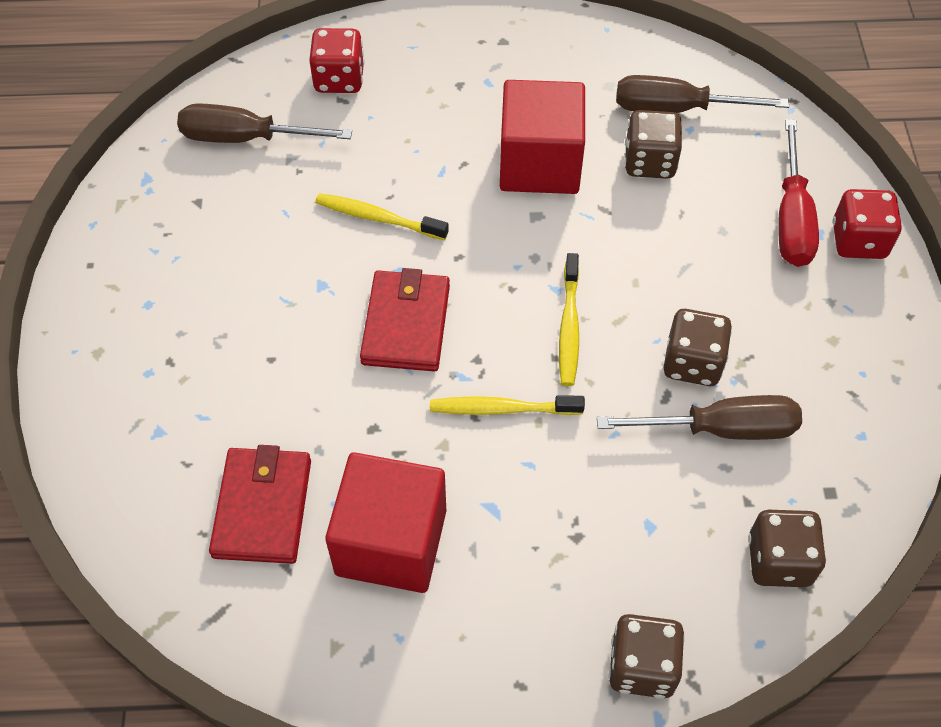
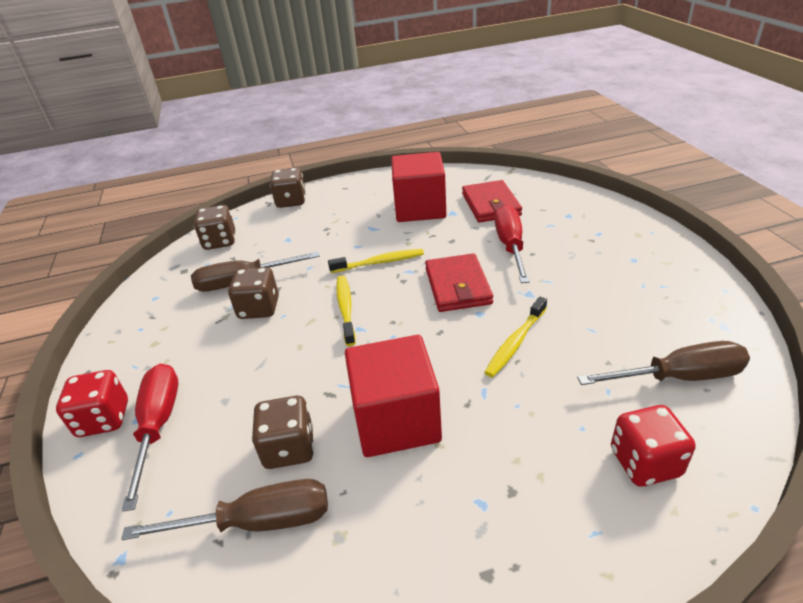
camera: 170 degrees right, 20 degrees down
yellow toothbrush [315,193,449,240] -> yellow toothbrush turned 120 degrees clockwise [484,297,547,377]
none -> red screwdriver [495,205,530,283]

